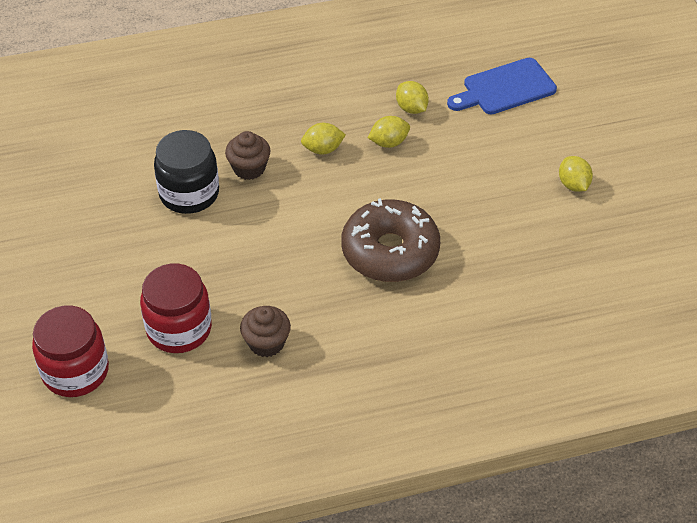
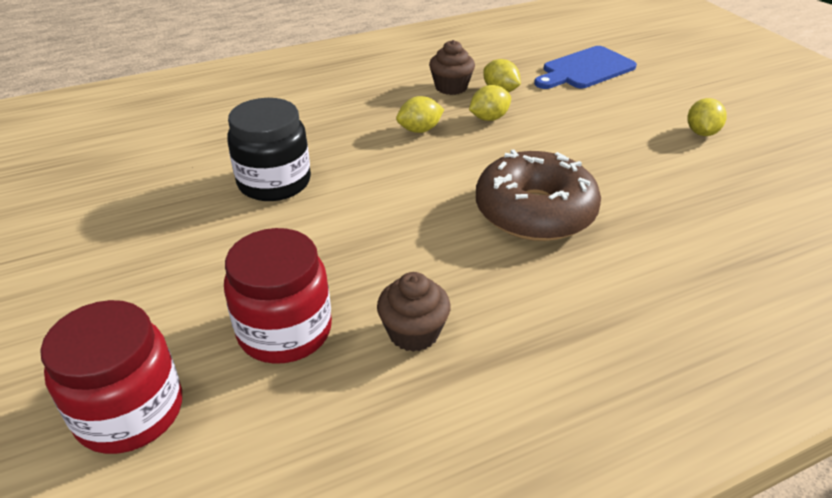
camera: 10 degrees left, 10 degrees down
brown cupcake [225,131,271,180] -> brown cupcake moved to [429,40,475,95]
yellow lemon [559,156,593,192] -> yellow lemon turned 45 degrees clockwise [687,98,727,136]

